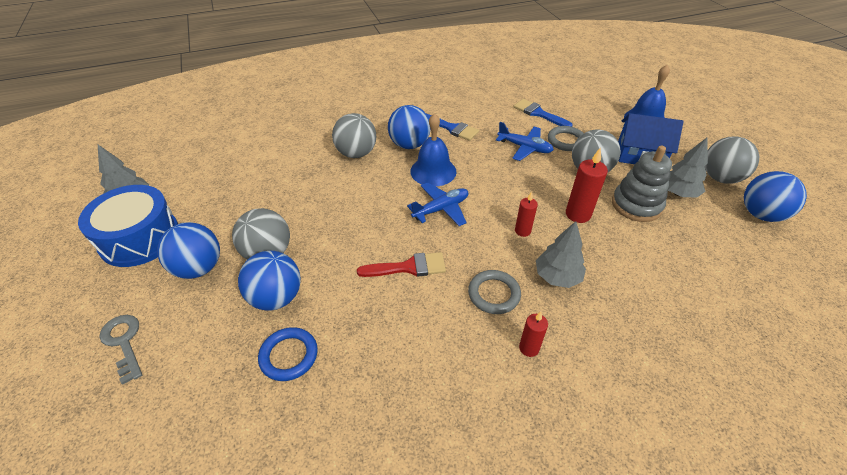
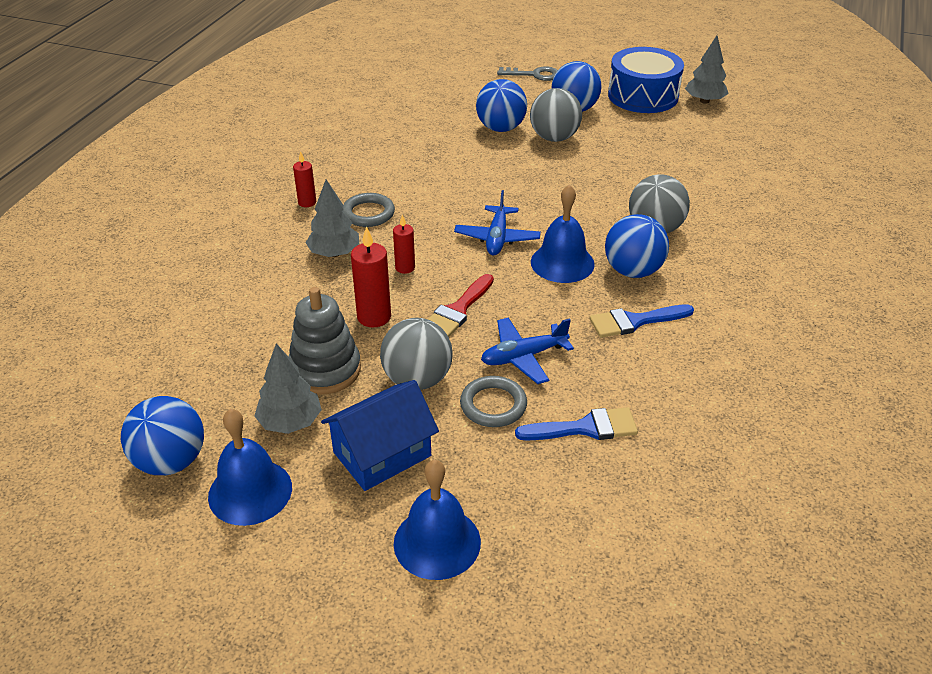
camera: 130 degrees right, 5 degrees down
blue ring [258,327,318,381] -> none
red brush [357,252,446,277] -> red brush moved to [428,274,494,337]
grey ball [705,136,759,184] -> blue bell [208,409,292,526]

